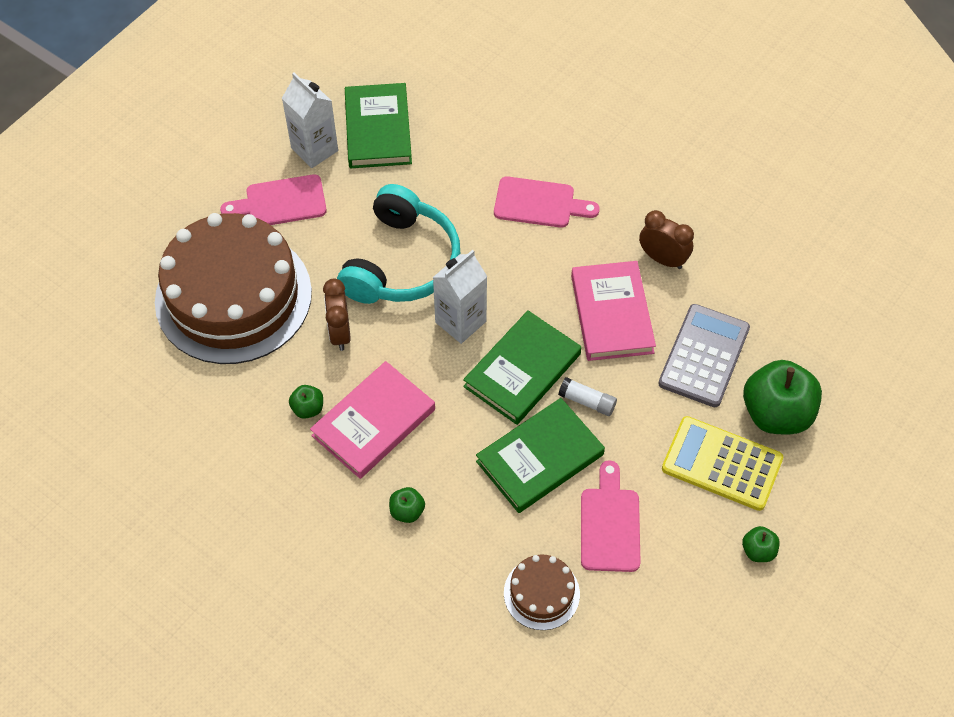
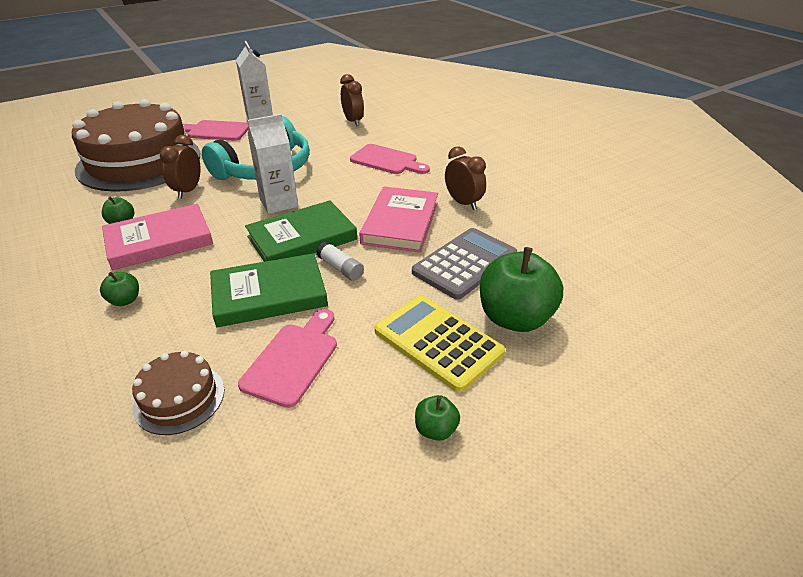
camera: 20 degrees right, 20 degrees down
green book [345,83,412,168] -> none
none -> brown clock [340,74,364,126]

